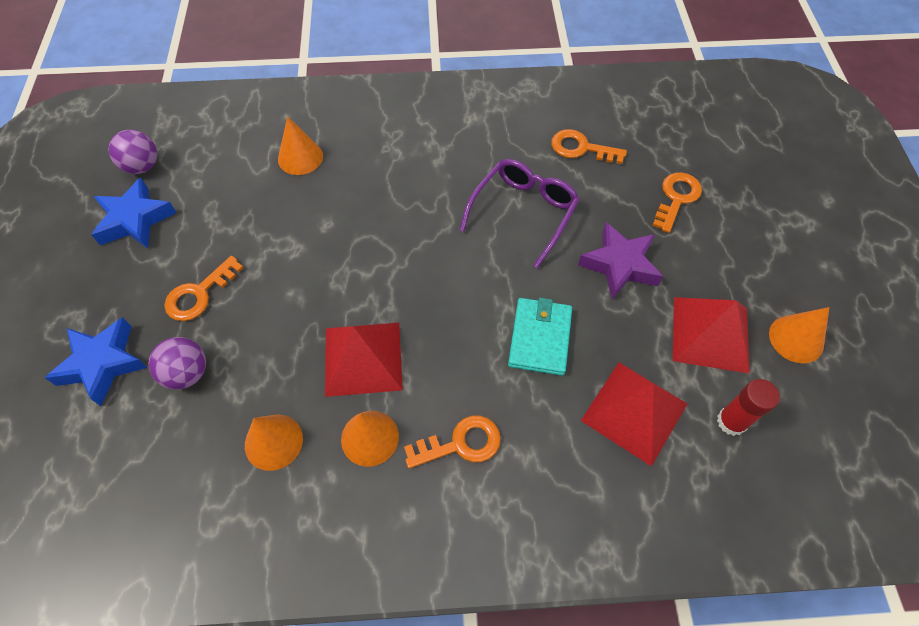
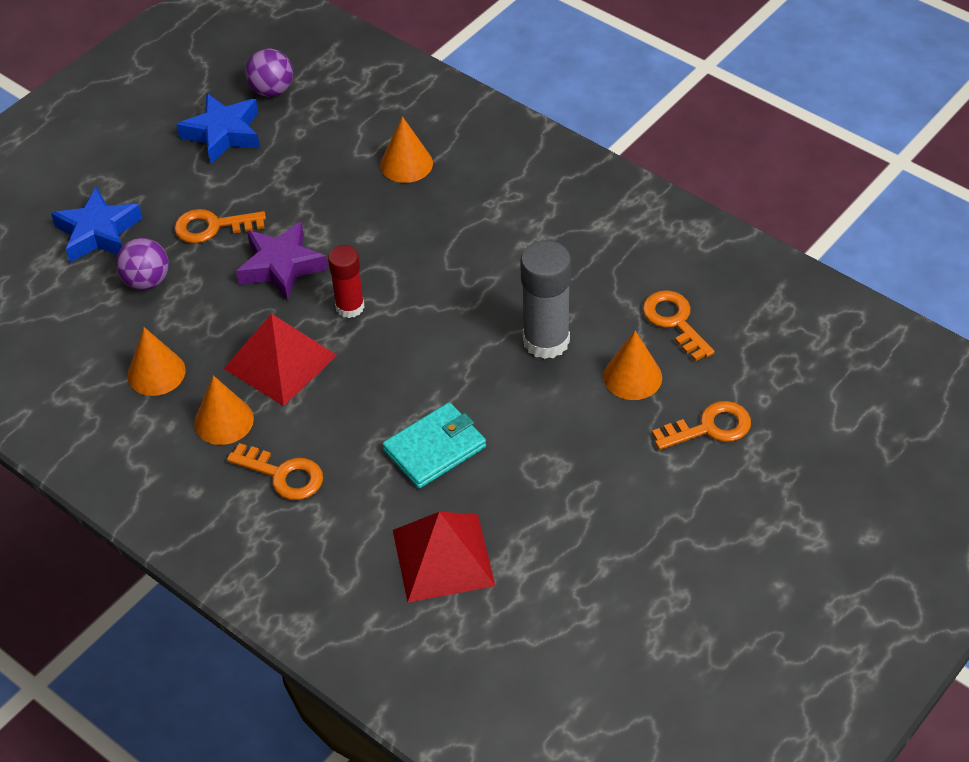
camera: 45 degrees right, 10 degrees down
purple glasses [459,159,580,269] -> grey glue stick [520,240,571,359]
purple star [578,222,663,299] -> purple star moved to [236,221,328,301]
red pyramid [673,297,750,374] -> none
red glue stick [717,379,780,436] -> red glue stick moved to [328,245,365,318]
orange cone [769,307,830,363] -> orange cone moved to [603,331,662,400]

